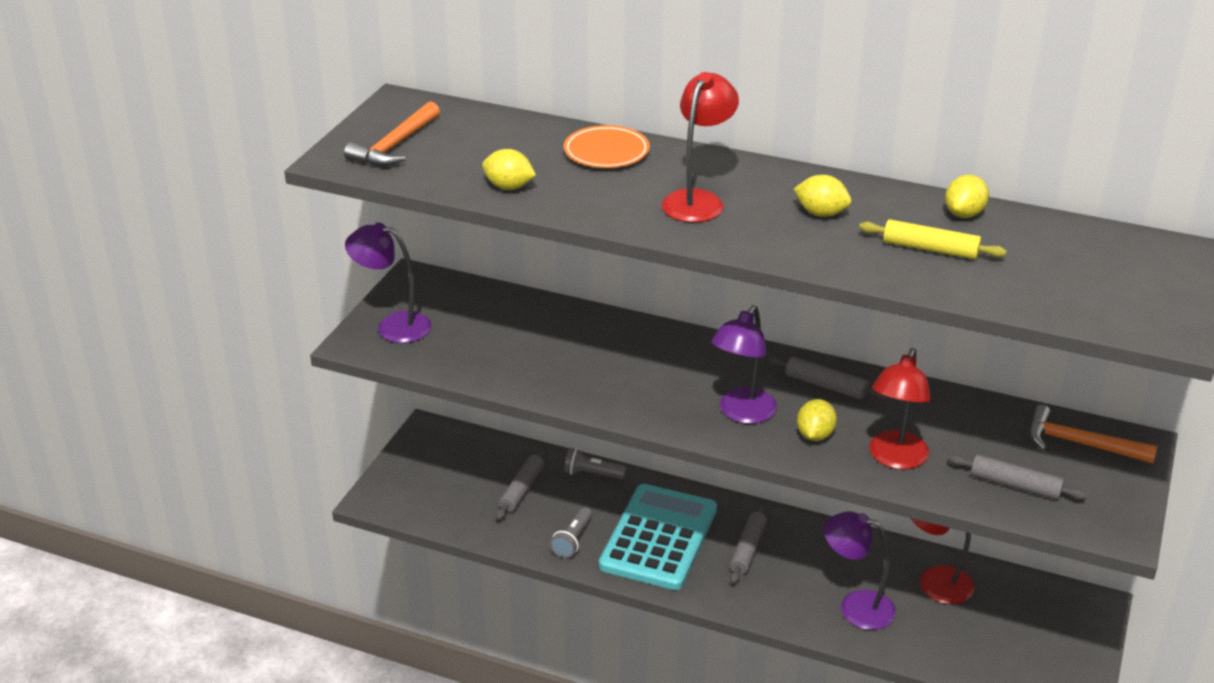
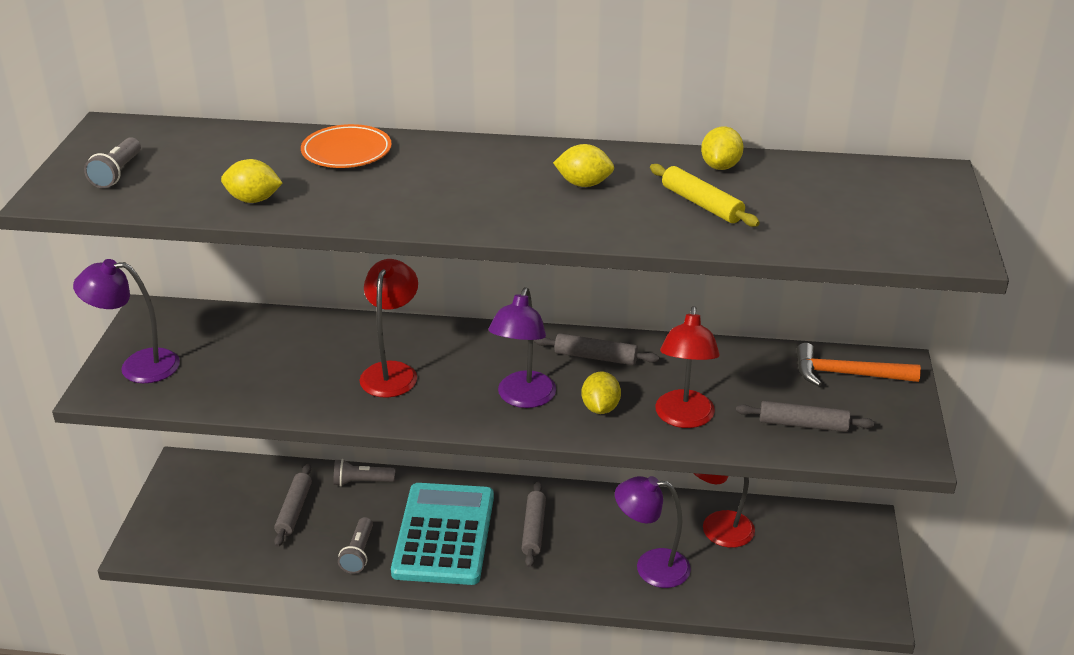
camera: 15 degrees left, 0 degrees up
orange hammer [344,101,440,166] -> grey flashlight [84,137,141,188]
red lamp [662,72,739,222] -> red lamp moved to [360,259,418,398]
yellow rolling pin [859,219,1007,259] -> yellow rolling pin turned 45 degrees clockwise [650,164,760,227]

